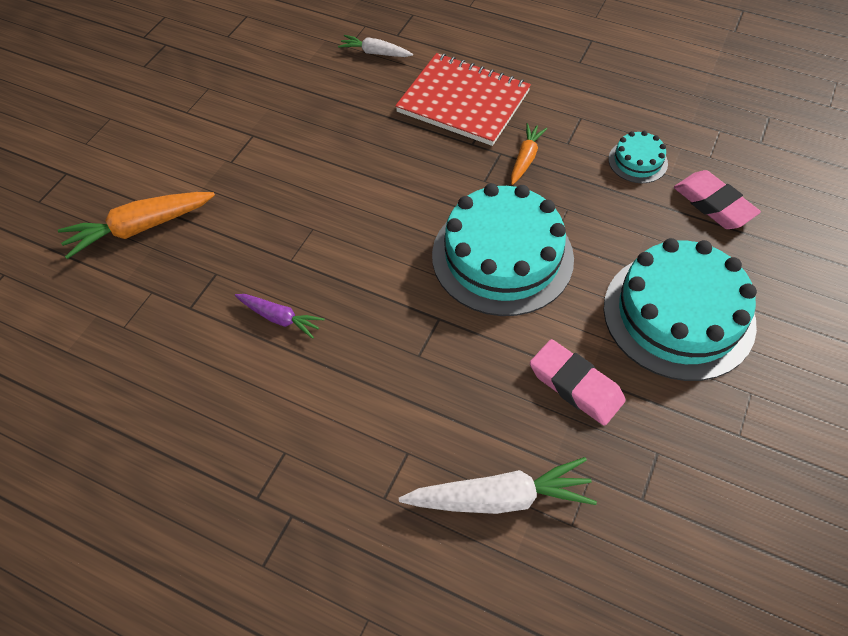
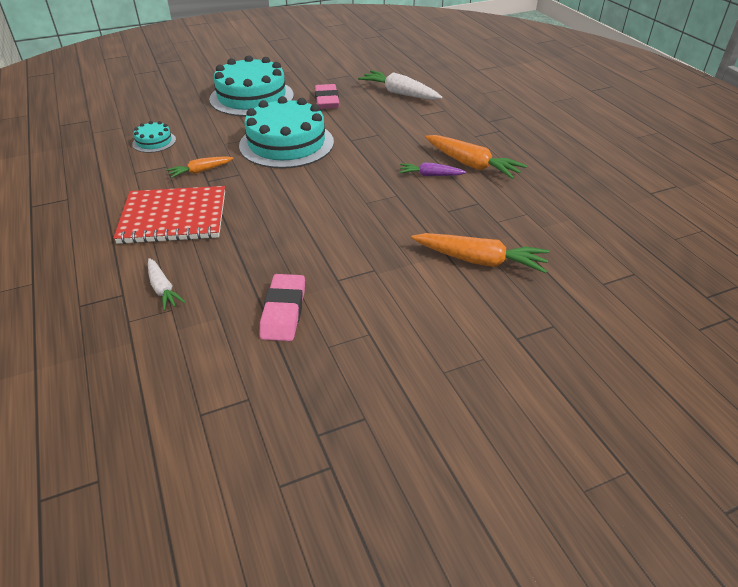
camera: 140 degrees left, 15 degrees down
purple carrot [235,294,325,339] -> purple carrot turned 60 degrees counterclockwise [399,163,466,176]
red notebook [395,53,531,146] -> red notebook turned 75 degrees counterclockwise [114,186,225,244]
pink eraser [674,170,761,229] -> pink eraser moved to [259,274,305,341]
none -> orange carrot [425,135,527,179]

